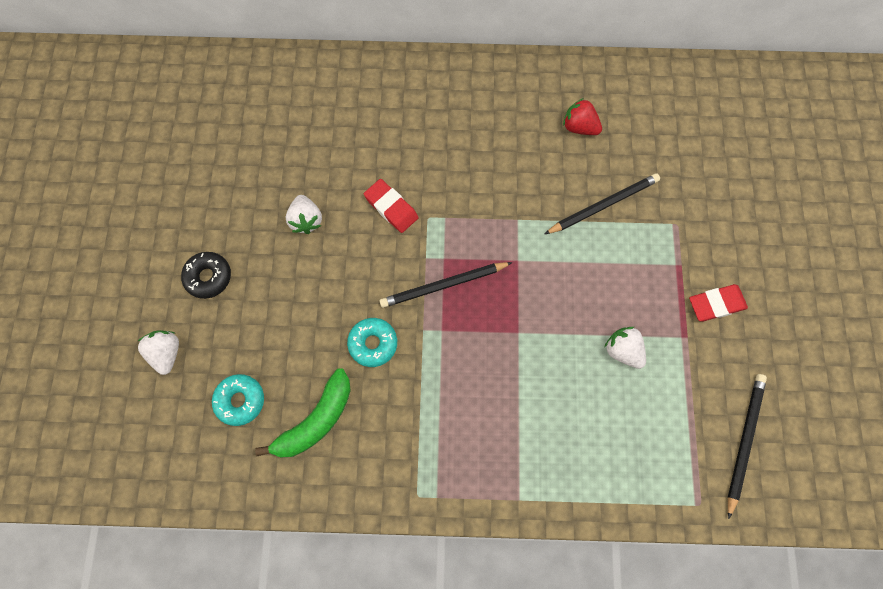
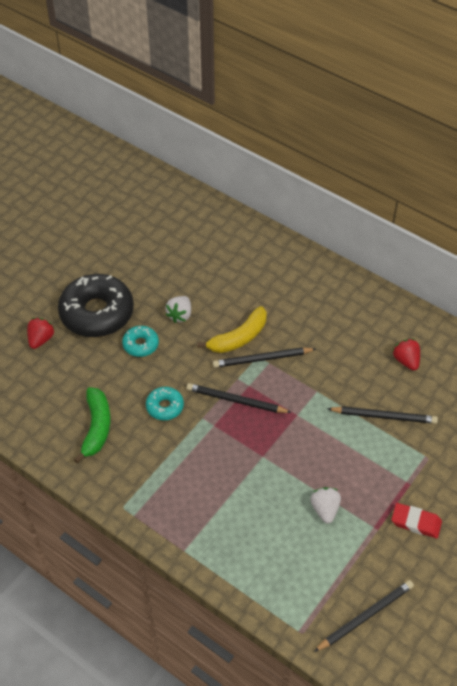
camera: 35 degrees right, 20 degrees down
white strawberry [138,330,179,375] -> red strawberry [27,318,55,349]
black donut [181,252,231,299] -> black donut [58,274,134,337], size x2.11
turquoise donut [212,374,264,426] -> turquoise donut moved to [122,326,159,357]
green banana [255,368,351,457] -> green banana turned 75 degrees counterclockwise [74,387,110,464]
red eraser [364,179,419,233] -> yellow banana [197,306,267,353]
none -> black pencil [213,347,316,368]

